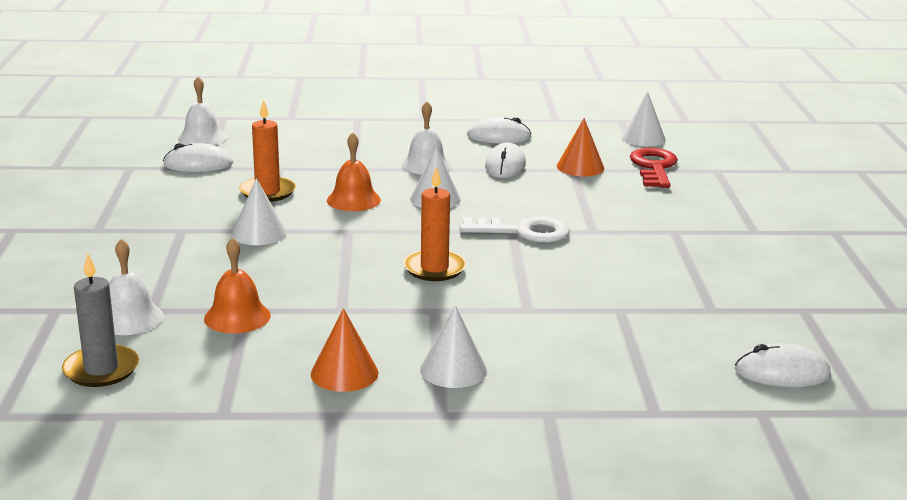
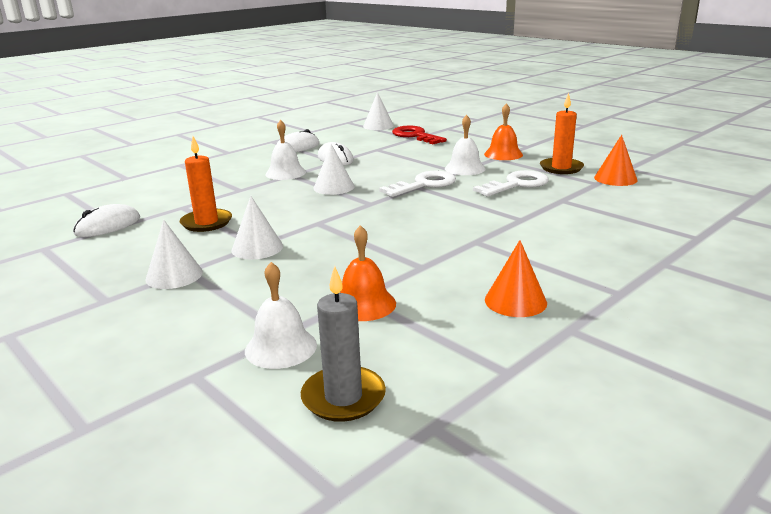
camera: 40 degrees left, 0 degrees up
white bell [178,76,227,145] -> white bell moved to [445,115,486,175]
orange bell [327,133,381,211] -> orange bell moved to [484,103,523,160]
orange candle [403,166,466,281] -> orange candle moved to [540,93,584,174]
white cone [420,305,487,388] -> white cone moved to [145,220,203,289]
orange cone [557,118,604,176] -> orange cone moved to [594,135,637,186]
white mouse [735,343,831,387] -> none
none -> white key [473,170,549,197]

